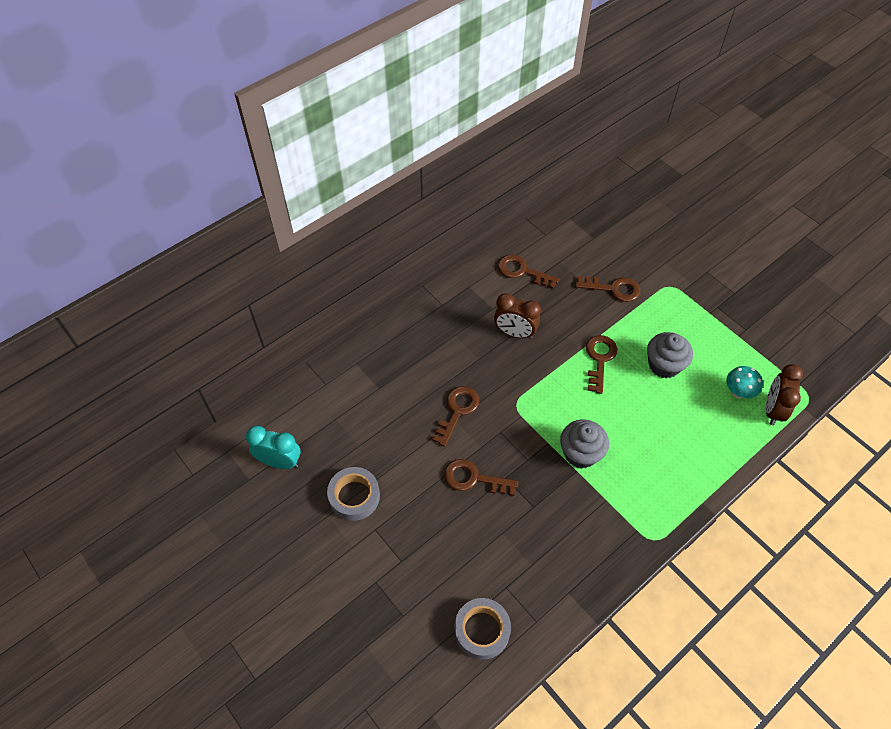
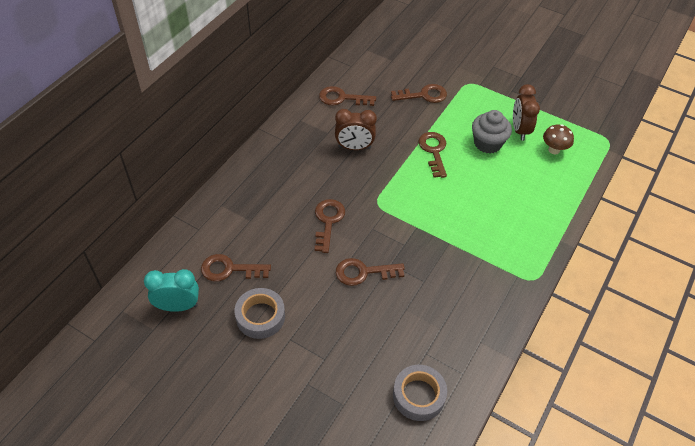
camera: 20 degrees left, 5 degrees down
grey cupcake [560,419,609,469] -> none
turquoise mushroom [726,366,763,399] -> brown mushroom [543,124,574,155]
brown clock [766,364,803,425] -> brown clock moved to [513,84,540,141]
none -> brown key [201,254,271,281]

